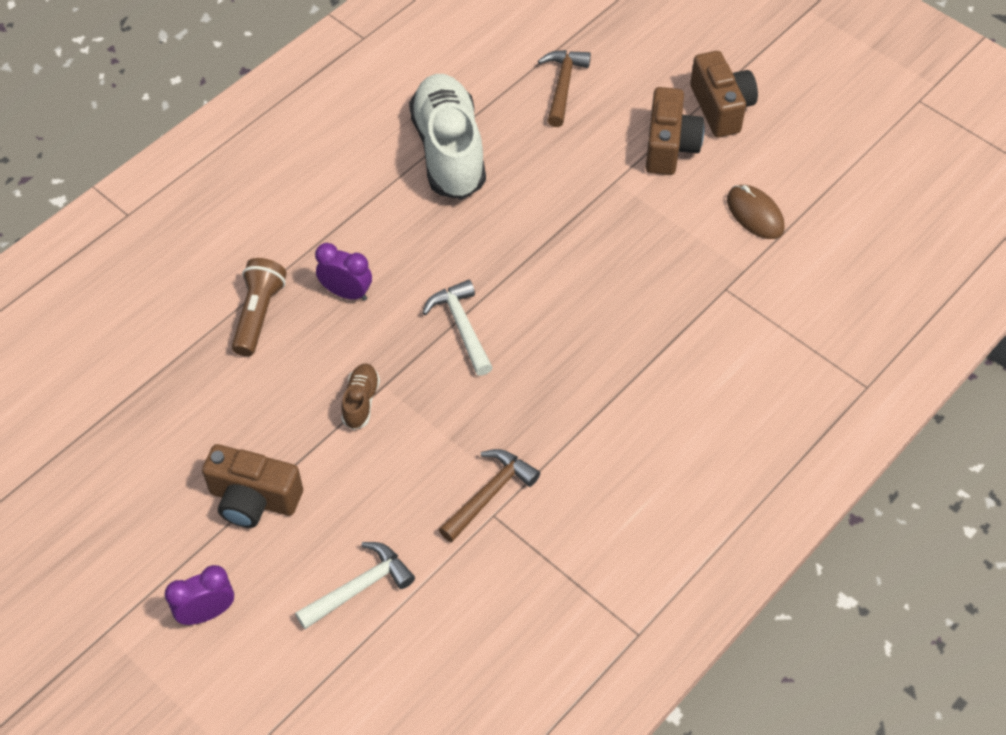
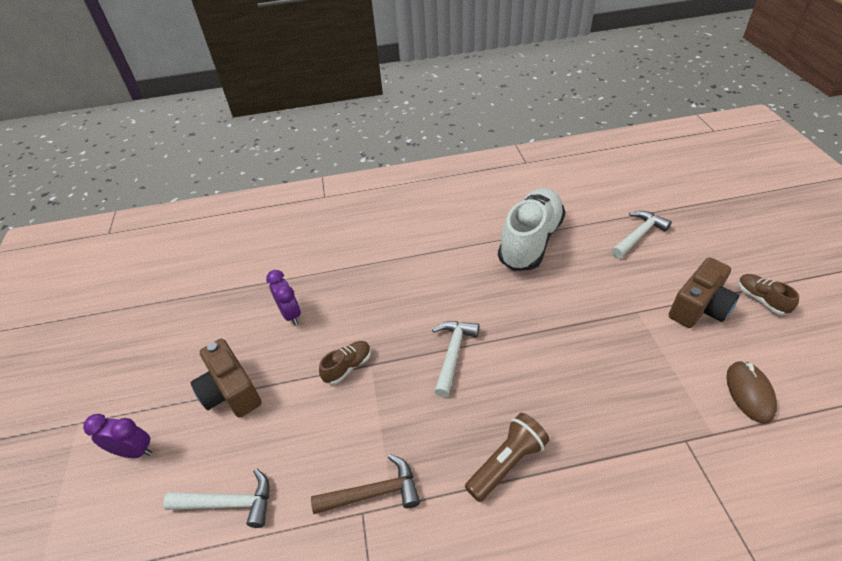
camera: 40 degrees right, 10 degrees down
brown flashlight [232,258,287,356] -> brown flashlight moved to [465,413,549,502]
purple clock [315,243,372,301] -> purple clock moved to [266,270,301,325]
brown hammer [538,50,591,127] -> white hammer [611,211,672,258]
brown camera [690,51,758,138] -> brown shoe [738,274,799,315]

